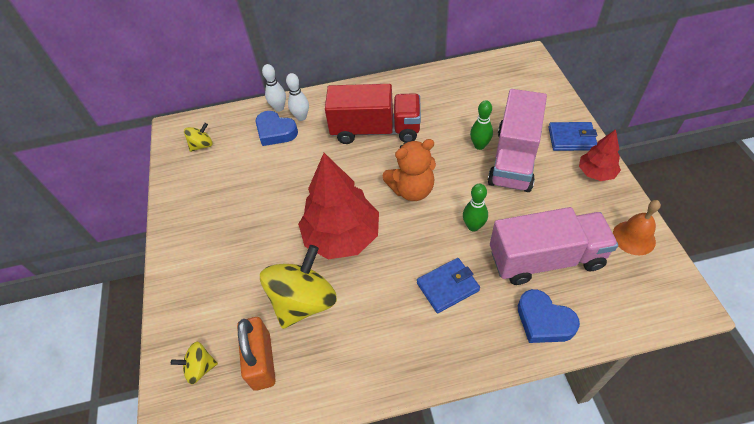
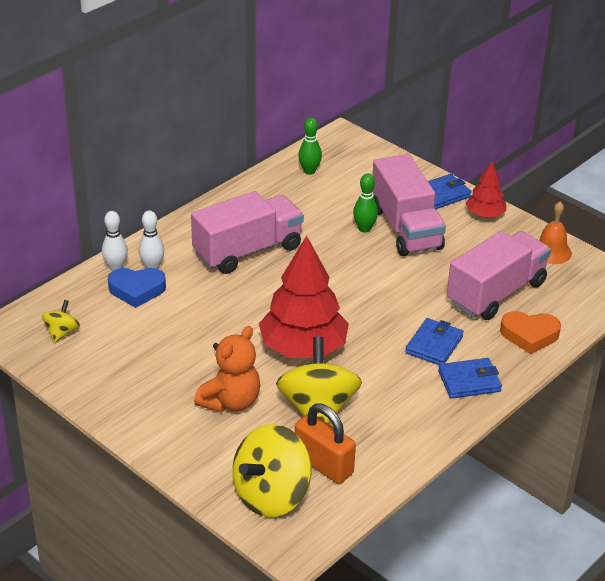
camera: 40 degrees left, 15 degrees down
yellow spinning top [171,342,218,384] -> yellow spinning top [232,424,311,517], size x2.05
red truck [325,84,421,144] -> pink truck [191,191,304,274]
orange teddy bear [382,139,436,201] -> orange teddy bear moved to [194,326,260,412]
green bowling pin [463,184,488,231] -> green bowling pin moved to [298,117,322,175]
blue heart [518,289,580,343] -> orange heart [500,311,561,354]
none -> blue wallet [438,358,502,399]

